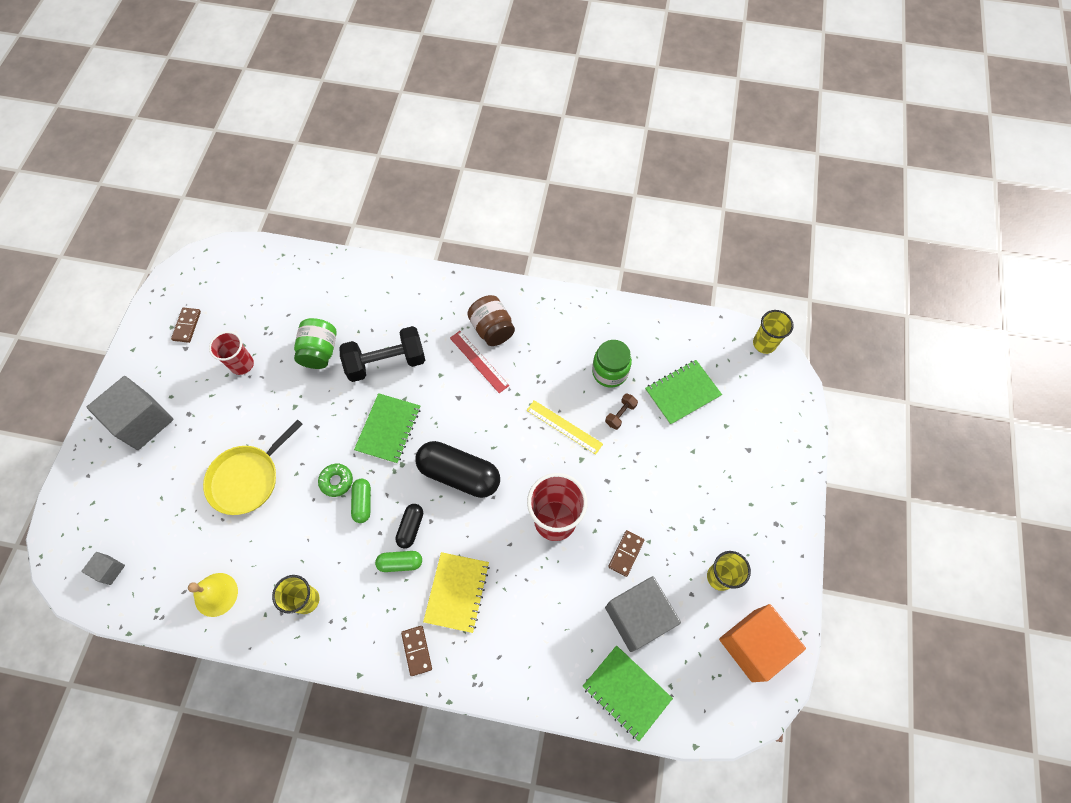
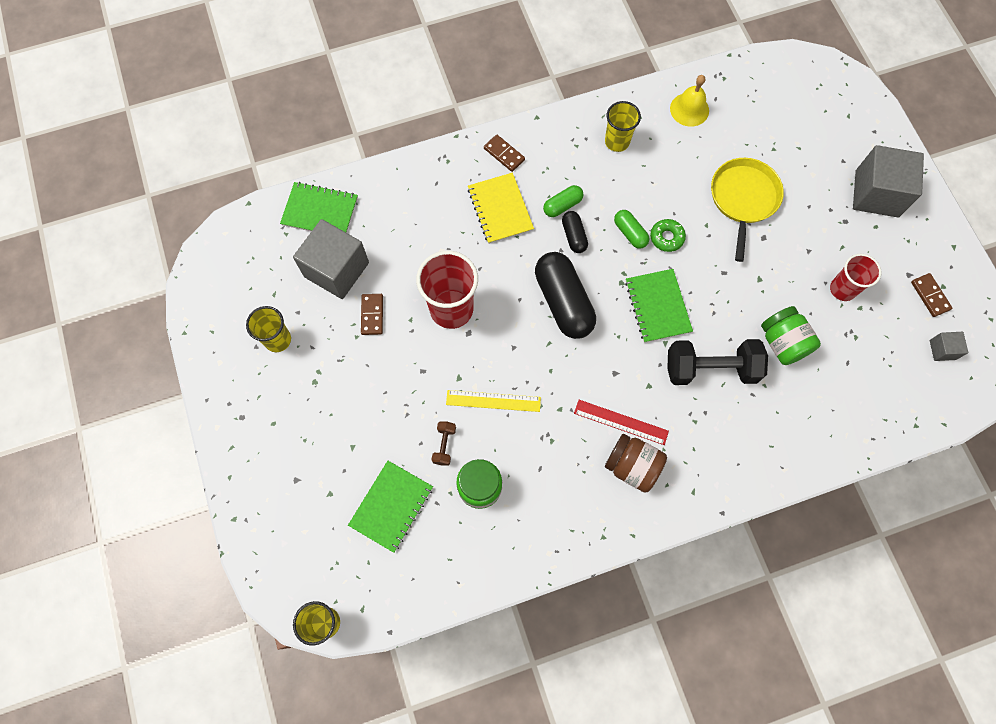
camera: 150 degrees right, 5 degrees up
grey cube [81,552,125,585] -> grey cube moved to [930,332,968,361]
black dumbbell [339,326,425,382] -> black dumbbell turned 45 degrees clockwise [667,339,768,385]
black capsule [415,441,500,498] -> black capsule turned 75 degrees clockwise [535,252,596,339]
orange cube [719,604,806,682] -> none

